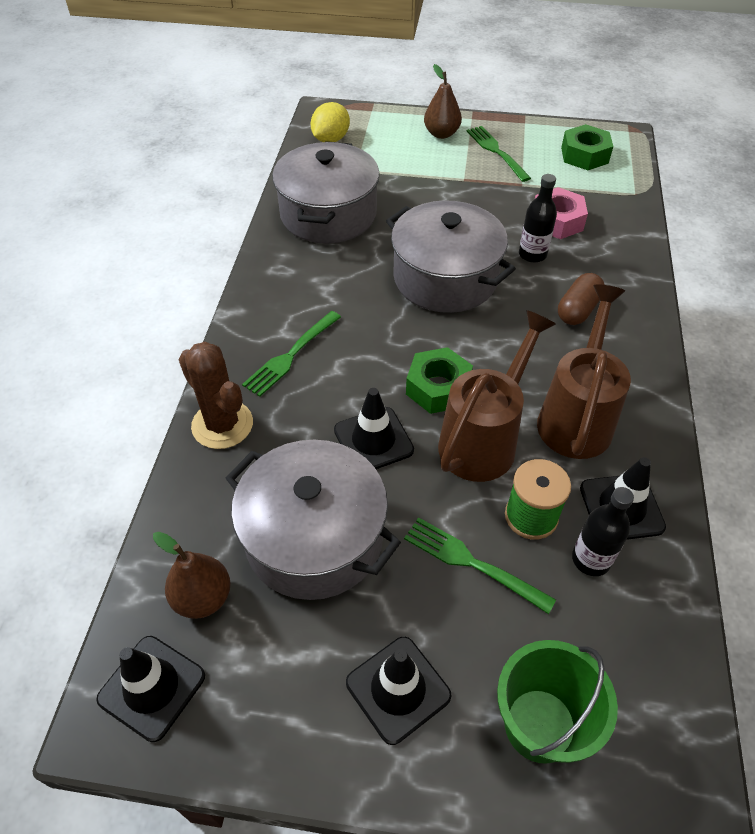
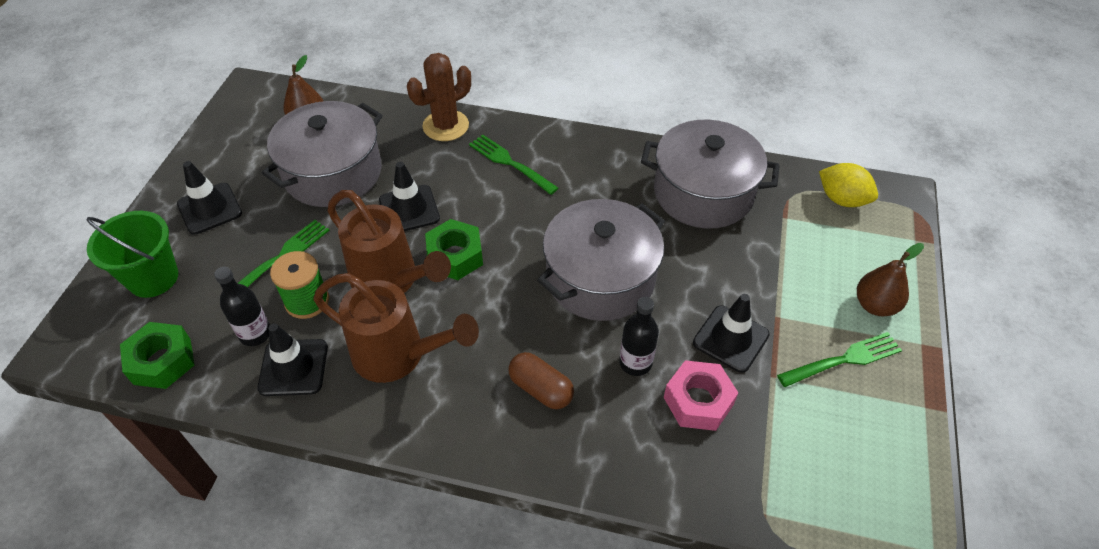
camera: 95 degrees right, 0 degrees up
black traffic cone [96,636,205,742] -> black traffic cone moved to [693,294,770,373]
green nut [561,124,613,170] -> green nut moved to [120,322,194,389]

